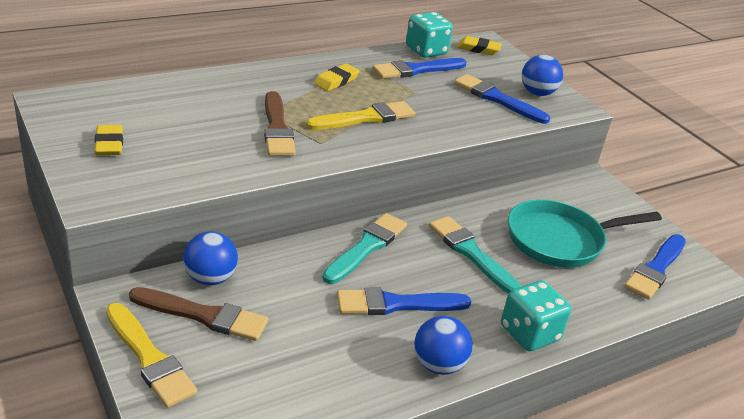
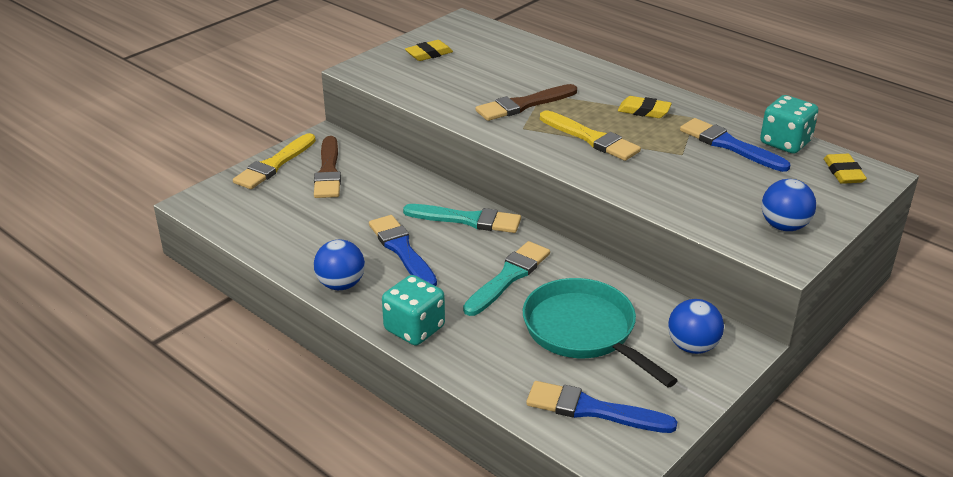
camera: 75 degrees right, 0 degrees up
blue ball [183,231,238,285] -> blue ball moved to [668,299,724,354]
blue brush [454,74,550,124] -> none

